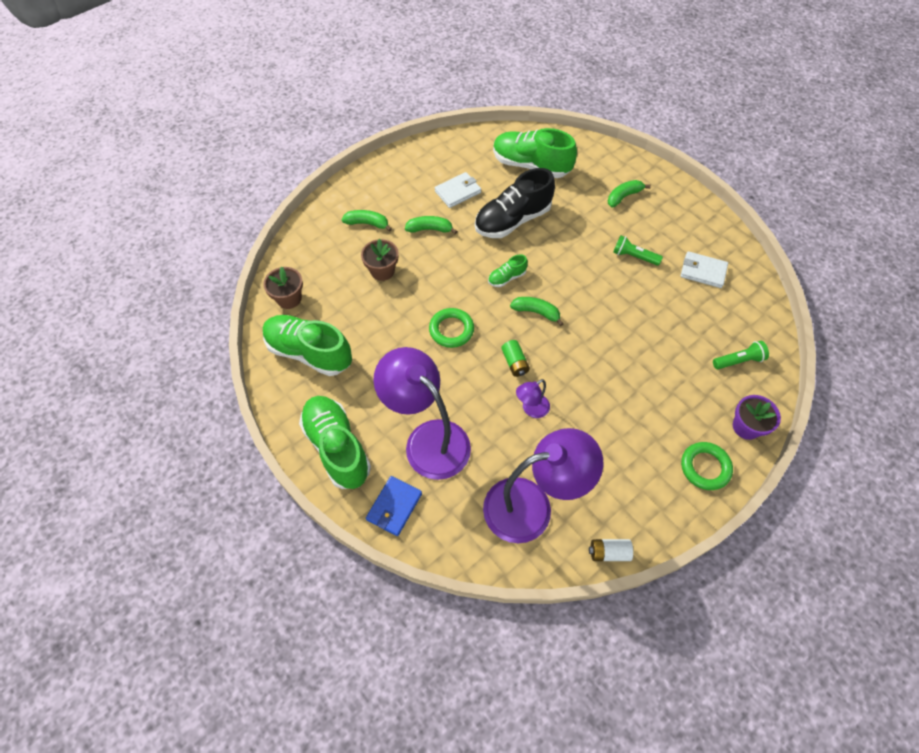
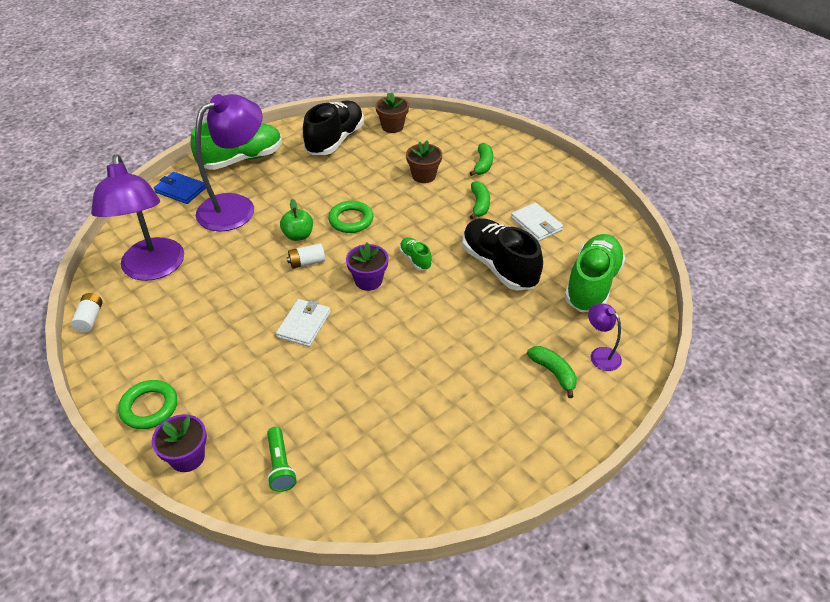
camera: 90 degrees right, 15 degrees down
green shoe [263,315,352,376] -> black shoe [303,101,364,155]
green battery [501,340,530,377] -> white battery [287,243,325,269]
green banana [510,297,564,326] -> purple flower pot [346,243,389,291]
purple lamp [516,379,550,418] -> purple lamp moved to [588,304,622,371]
green flashlight [613,235,663,266] -> none
white wallet [681,251,728,288] -> white wallet moved to [276,299,331,347]
none -> green apple [280,199,313,241]

